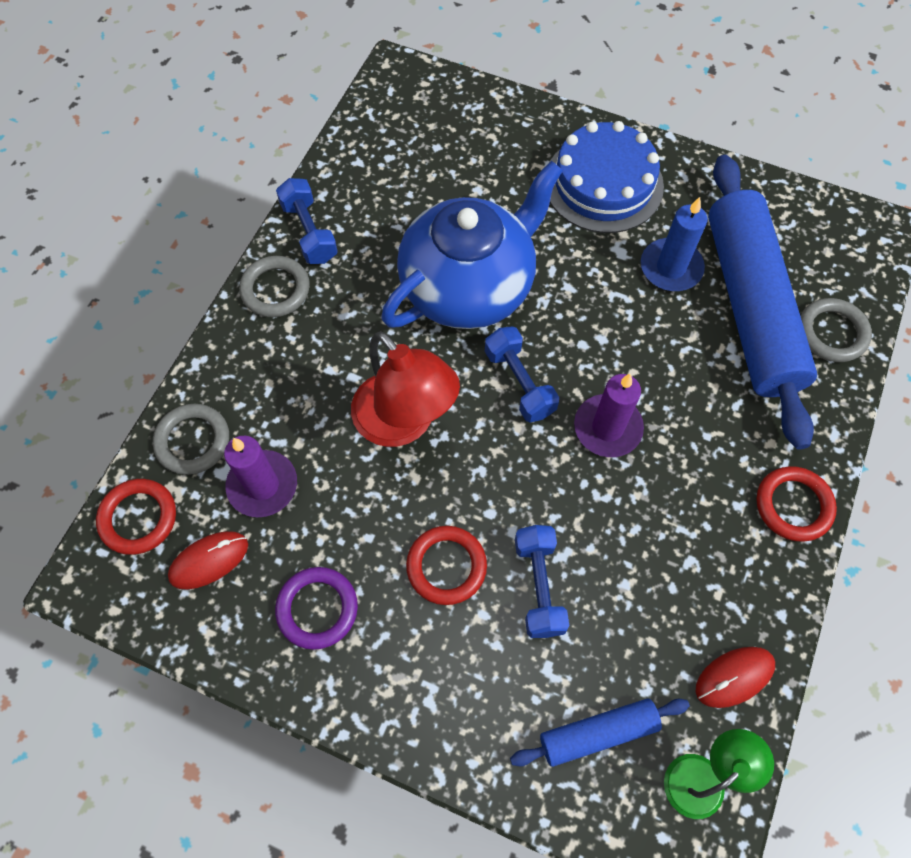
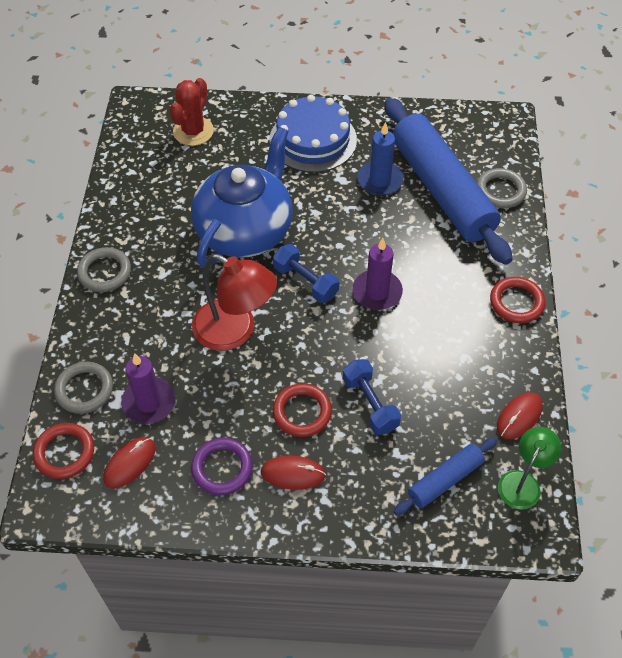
camera: 20 degrees left, 10 degrees down
blue dumbbell [276,178,338,264] -> none
none -> red cactus [170,78,214,146]
none -> red mouse [261,456,326,490]

